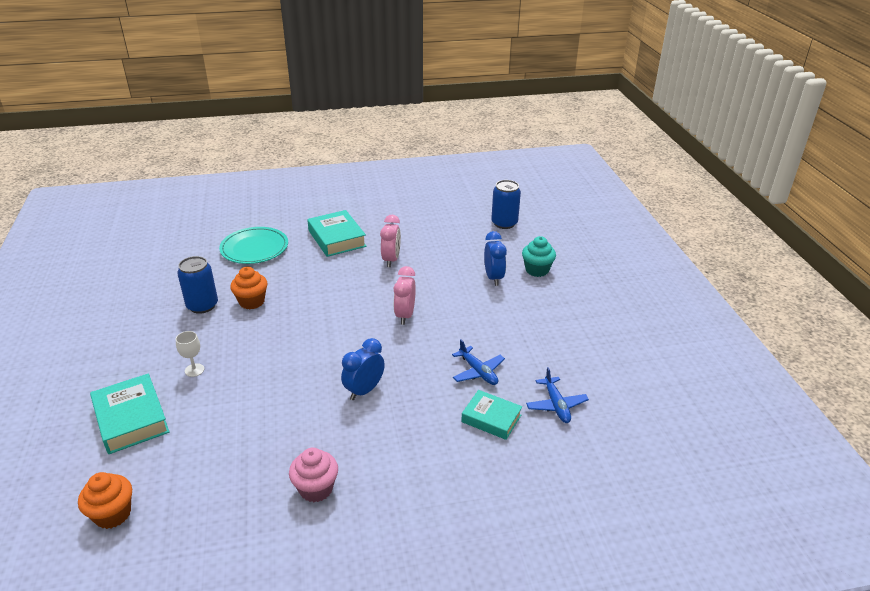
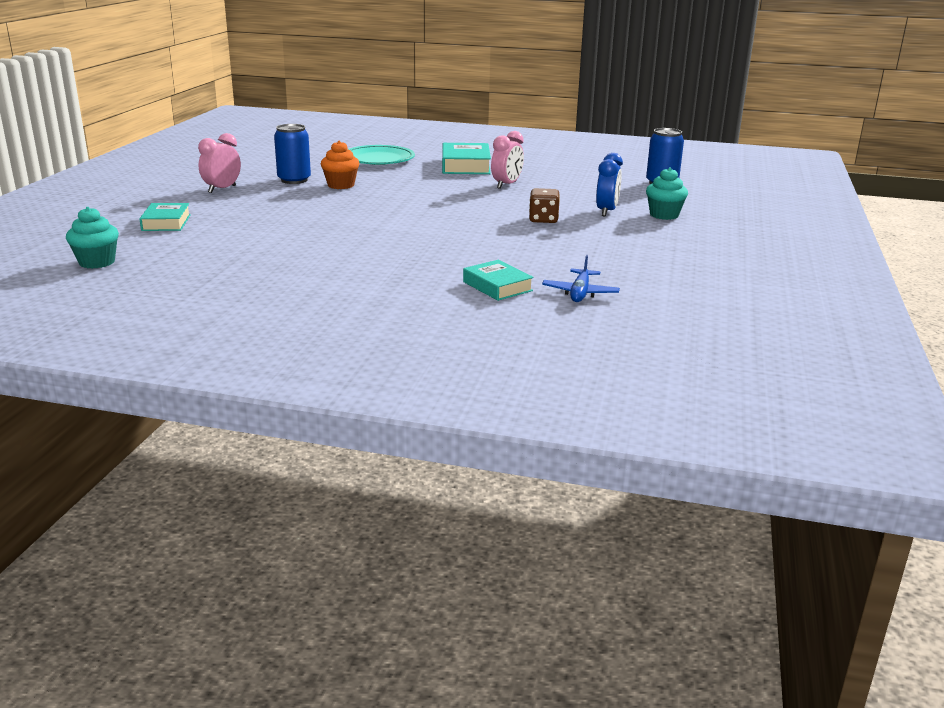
camera: 25 degrees right, 10 degrees down
orange cupcake [78,472,132,529] -> turquoise cupcake [66,207,119,269]
turquoise book [90,373,170,454] -> turquoise book [139,203,191,231], size x0.66
white goblet [176,331,204,377] -> none
pink cupcake [289,448,338,502] -> none
blue clock [341,338,385,400] -> none
pink clock [394,266,416,325] -> pink clock moved to [198,133,241,193]
blue plane [452,339,505,385] -> none
none -> brown dice [529,188,560,223]

